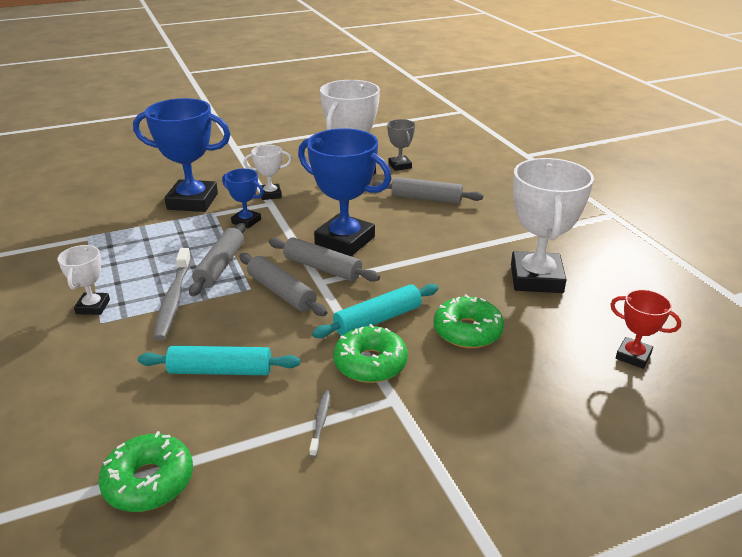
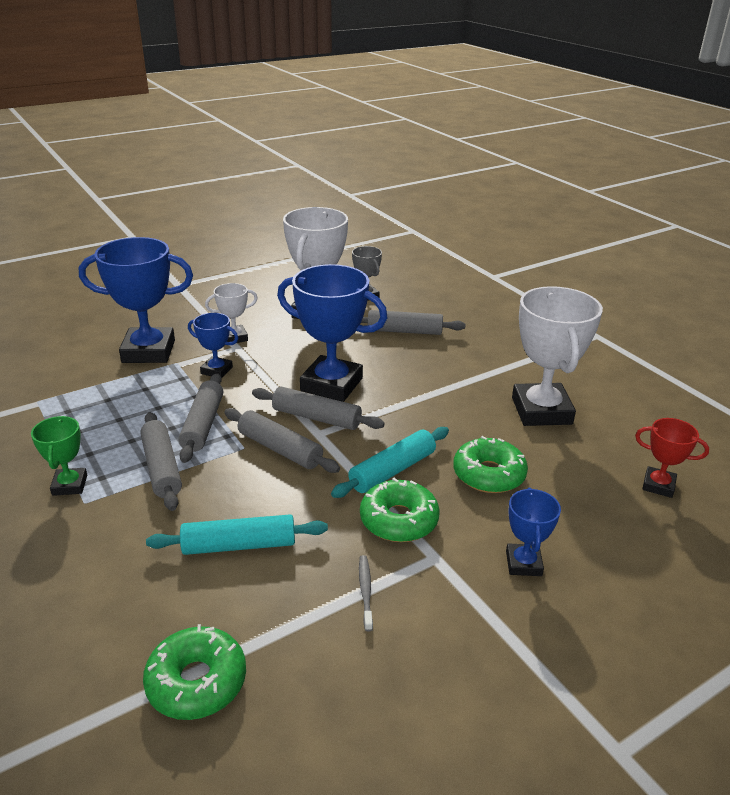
camera: 10 degrees left, 0 degrees up
white trophy [58,245,110,315] -> green trophy [31,416,87,496]
grey toothbrush [154,248,191,340] -> grey rolling pin [140,412,182,511]
none -> blue trophy [506,488,561,576]

